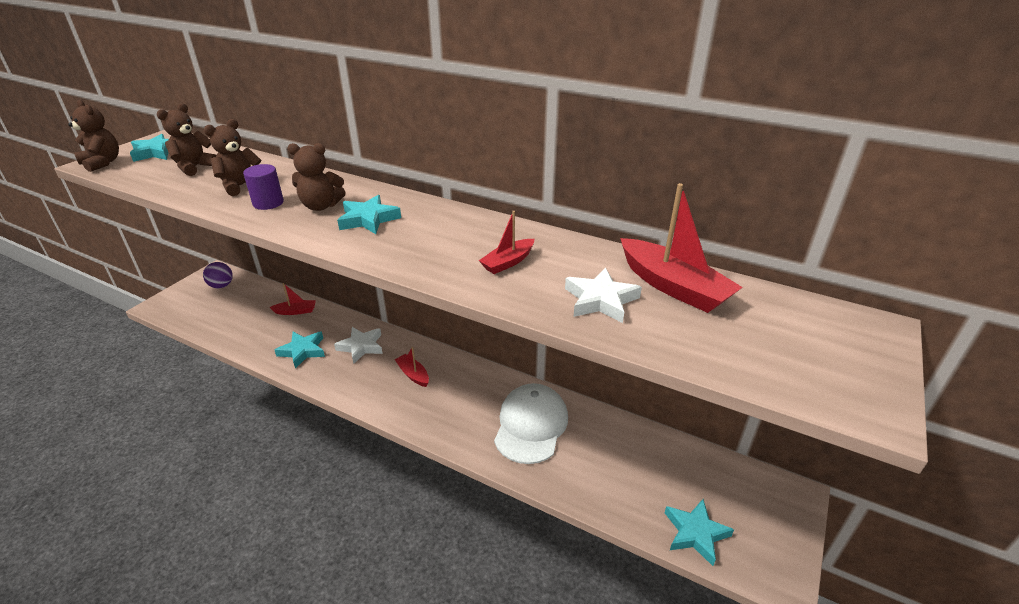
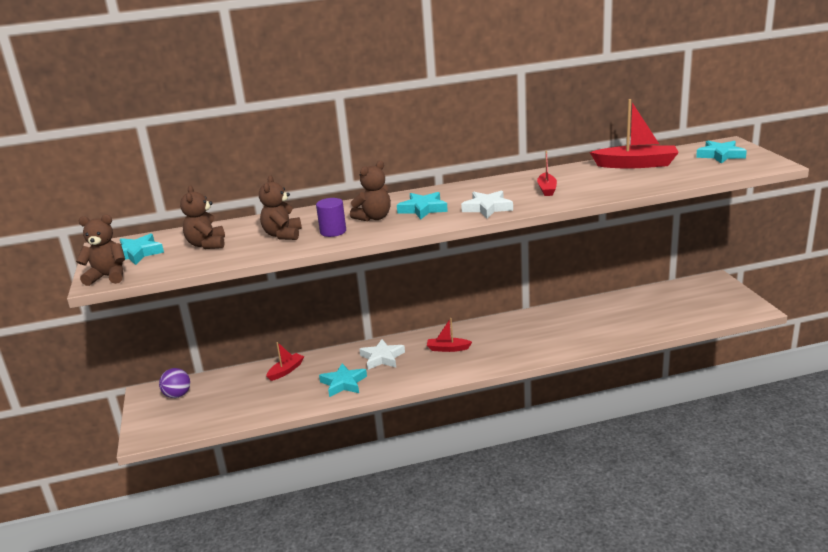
camera: 40 degrees left, 10 degrees down
white cap [494,383,568,464] -> none
white star [565,268,642,323] -> white star moved to [461,190,513,218]
turquoise star [665,499,734,566] -> turquoise star moved to [696,140,747,164]

